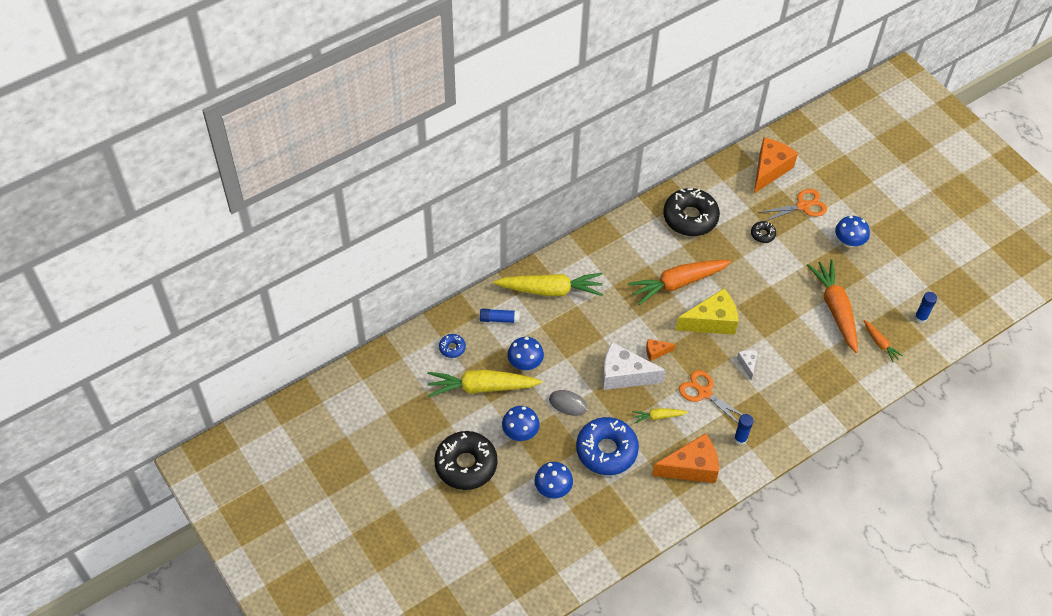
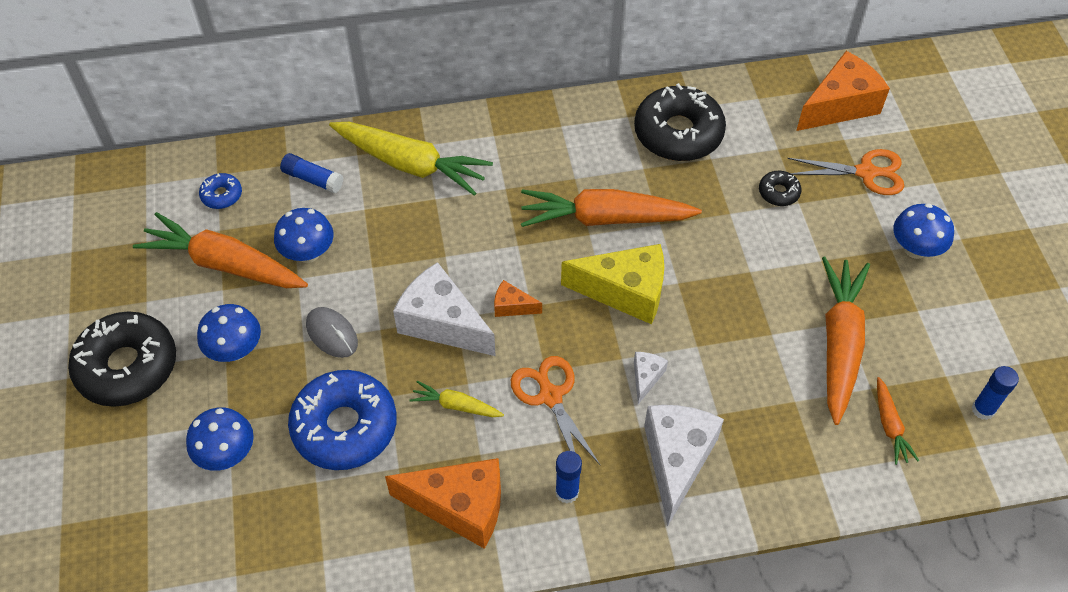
camera: 25 degrees right, 0 degrees up
yellow carrot [427,370,542,397] -> orange carrot [133,212,308,288]
none -> white cheese [644,405,724,526]

